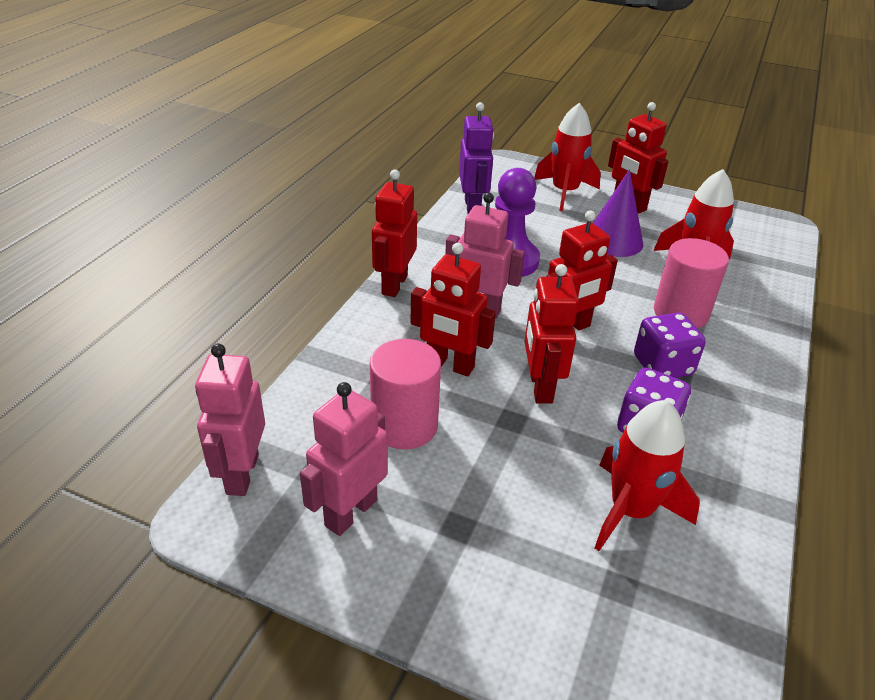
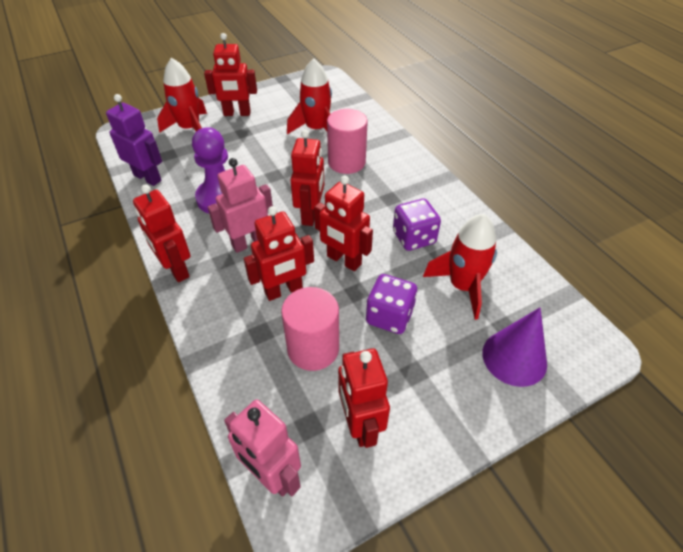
camera: 50 degrees left, 10 degrees up
pink robot [300,382,388,536] -> red robot [338,348,390,448]
purple cone [593,169,643,257] -> purple cone moved to [482,308,547,387]
purple dice [634,313,706,378] -> purple dice moved to [366,274,417,334]

